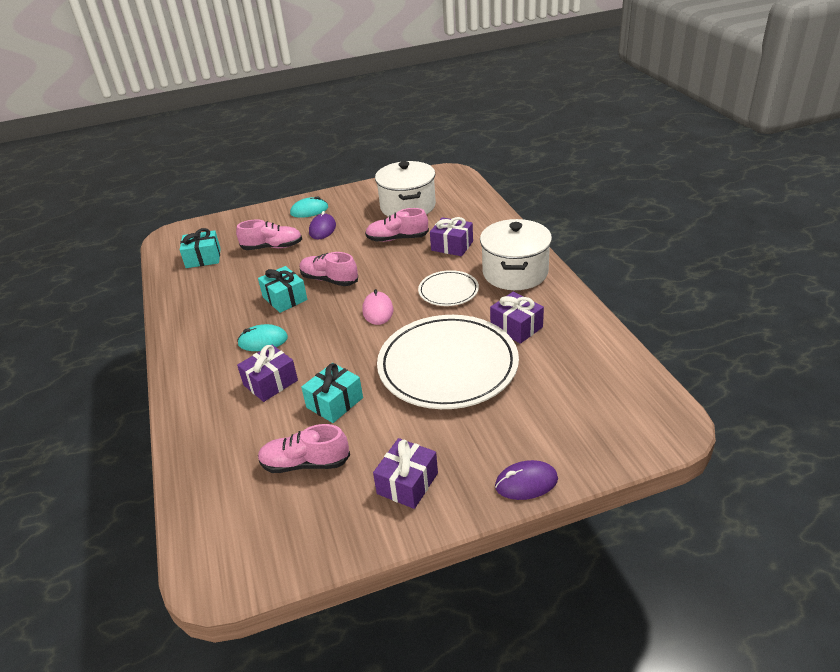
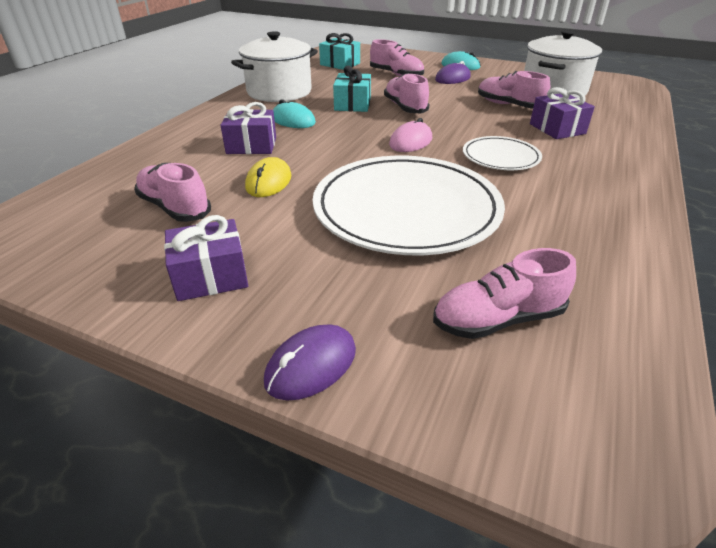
camera: 40 degrees right, 0 degrees up
turquoise gift [301,363,363,423] -> yellow mouse [245,157,291,197]
white pot [480,219,552,290] -> white pot moved to [231,31,318,102]
purple gift [490,291,544,344] -> none
purple mouse [495,460,558,500] -> purple mouse turned 75 degrees counterclockwise [264,324,356,400]
none -> pink shoe [433,248,576,339]

